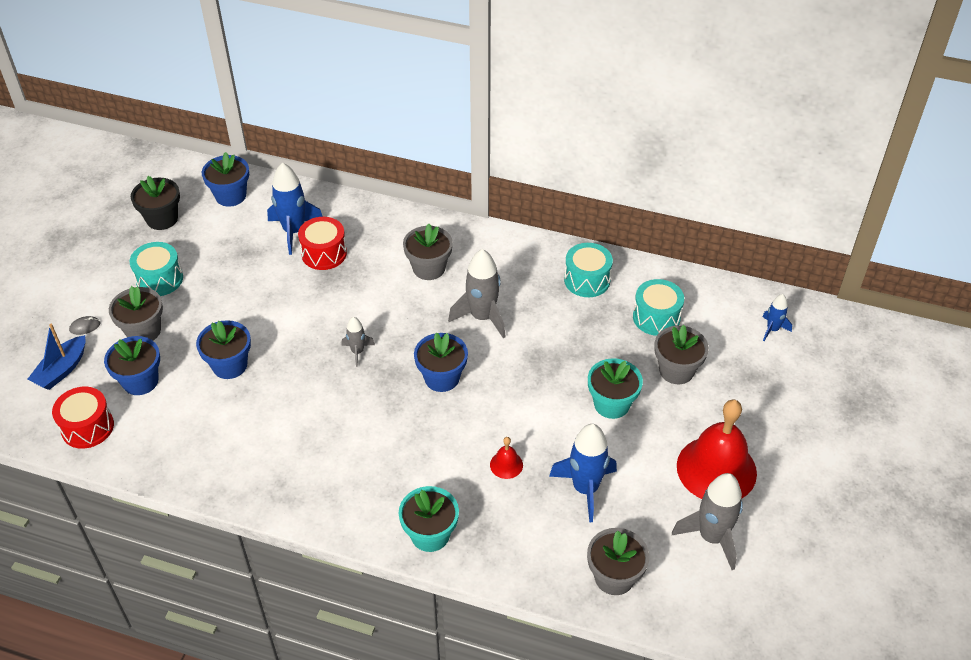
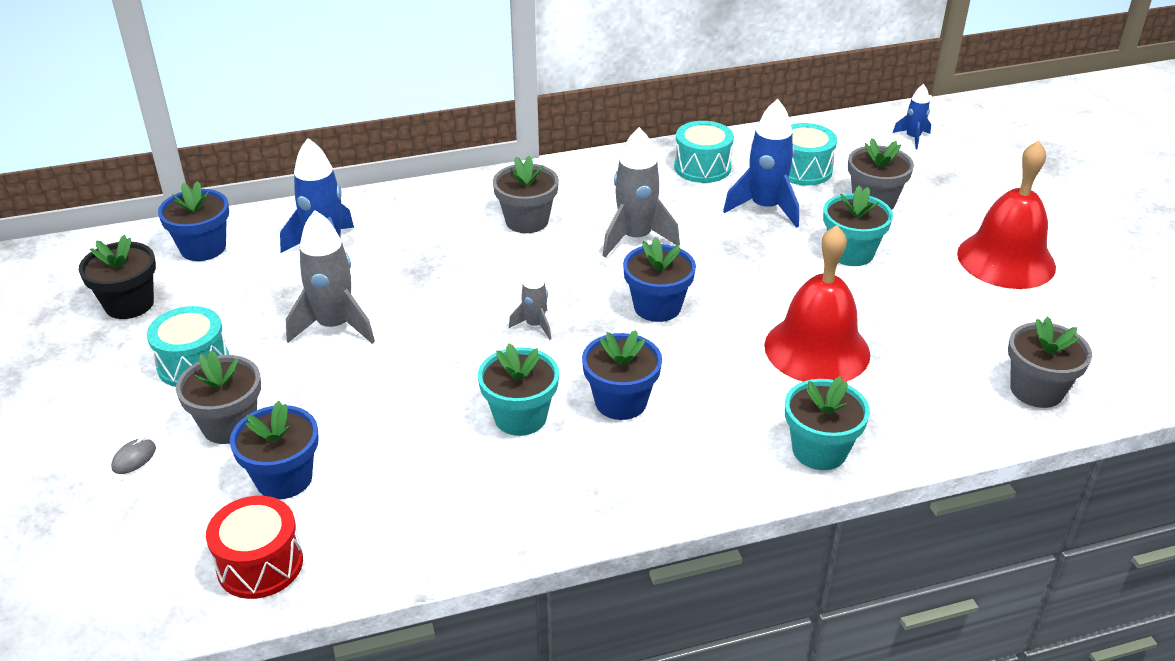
camera: 35 degrees left, 10 degrees down
blue boat [27,324,85,390] -> none
blue flower pot [196,320,251,379] -> blue flower pot moved to [582,330,662,420]
red drum [298,217,347,270] -> none
red bell [490,437,523,479] -> red bell [764,225,870,382], size x2.39
blue rocket [549,424,617,523] -> blue rocket moved to [723,99,799,228]
grey rocket [672,473,743,570] -> grey rocket moved to [286,210,375,344]
none -> turquoise flower pot [478,343,559,436]

